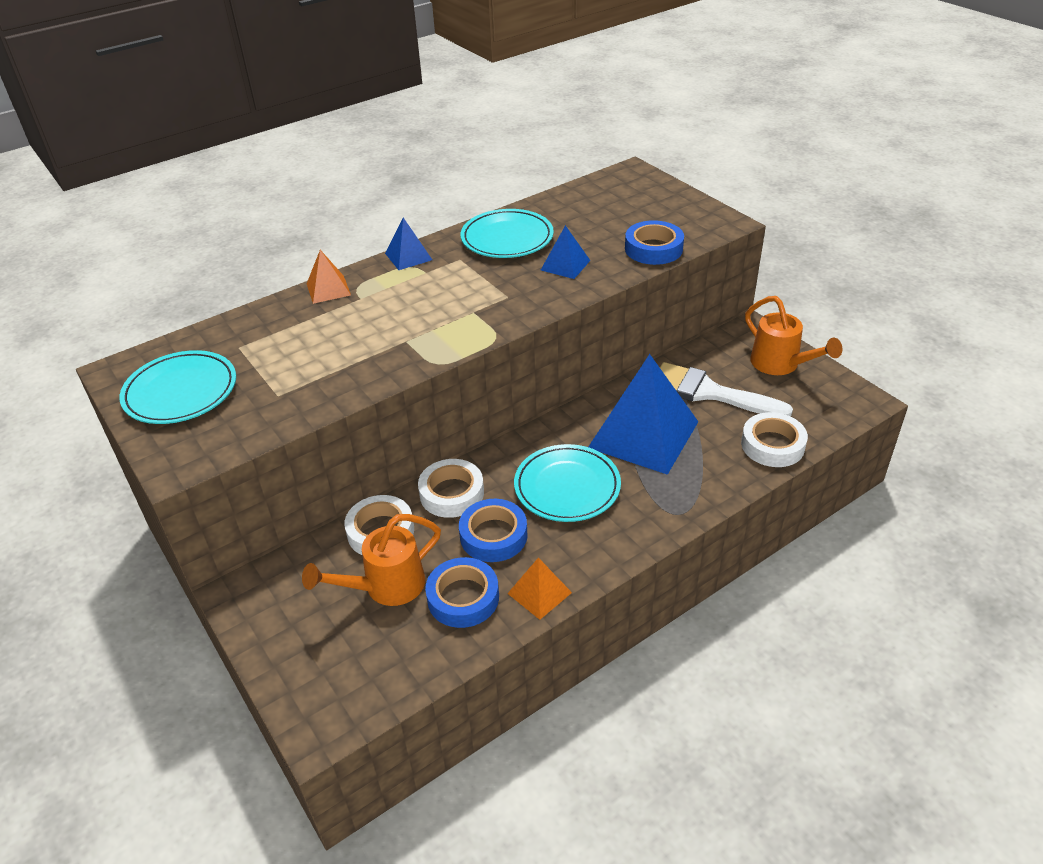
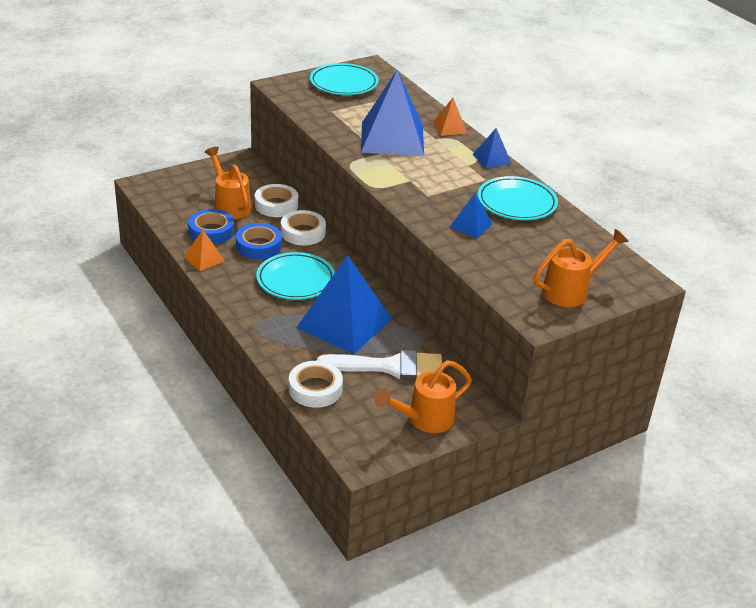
camera: 90 degrees right, 5 degrees down
blue tape [625,220,684,265] -> none
white brush [660,362,793,416] -> white brush turned 60 degrees clockwise [317,350,442,380]
none -> blue pyramid [361,70,424,156]
none -> orange watering can [533,229,629,307]

